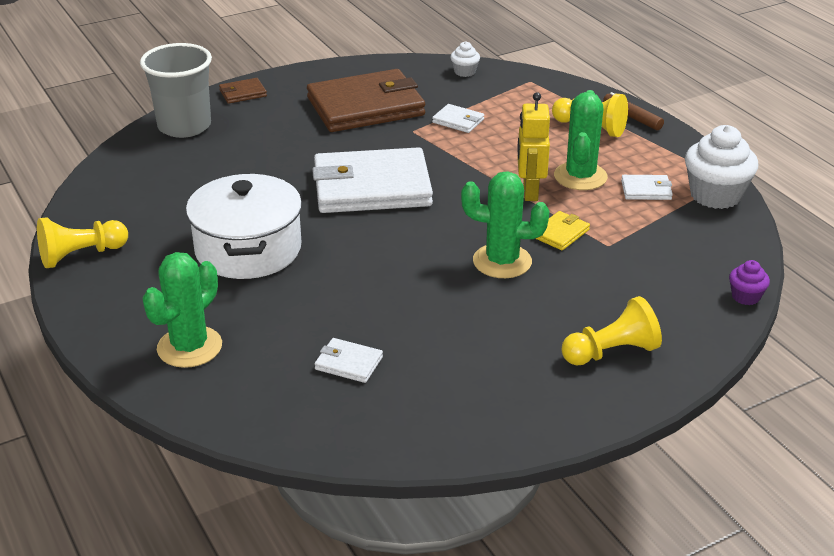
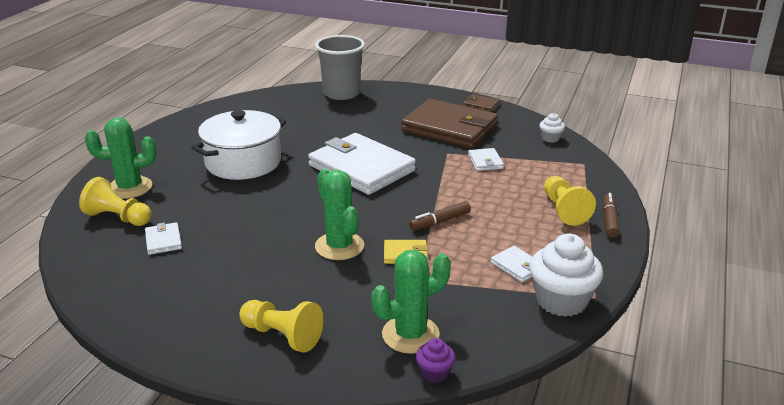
camera: 50 degrees right, 5 degrees down
yellow pawn [37,217,128,268] -> yellow pawn moved to [79,177,151,226]
brown wallet [219,78,267,104] -> brown wallet moved to [462,94,500,112]
yellow robot [517,92,550,201] -> brown marker [409,201,471,231]
green cactus [554,90,608,190] -> green cactus moved to [371,250,451,354]

